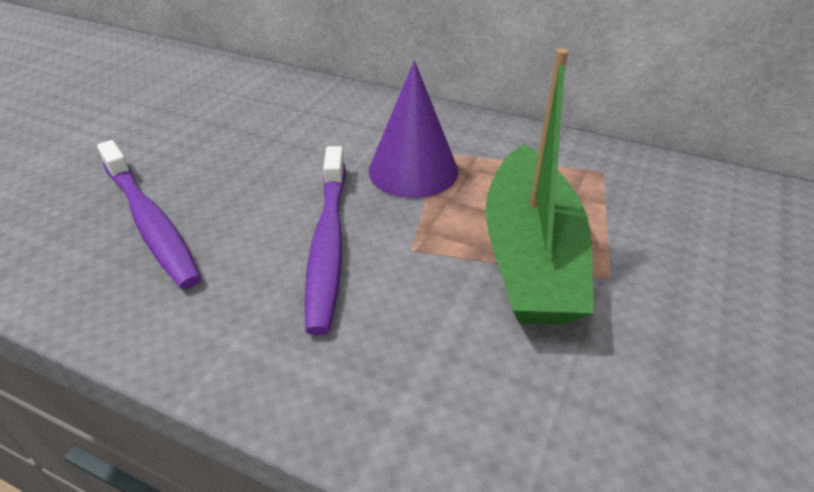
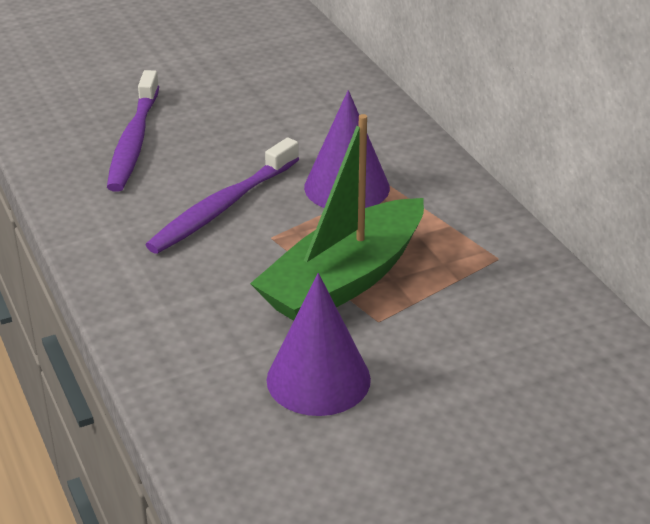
camera: 40 degrees right, 5 degrees down
none -> purple cone [266,273,371,416]

